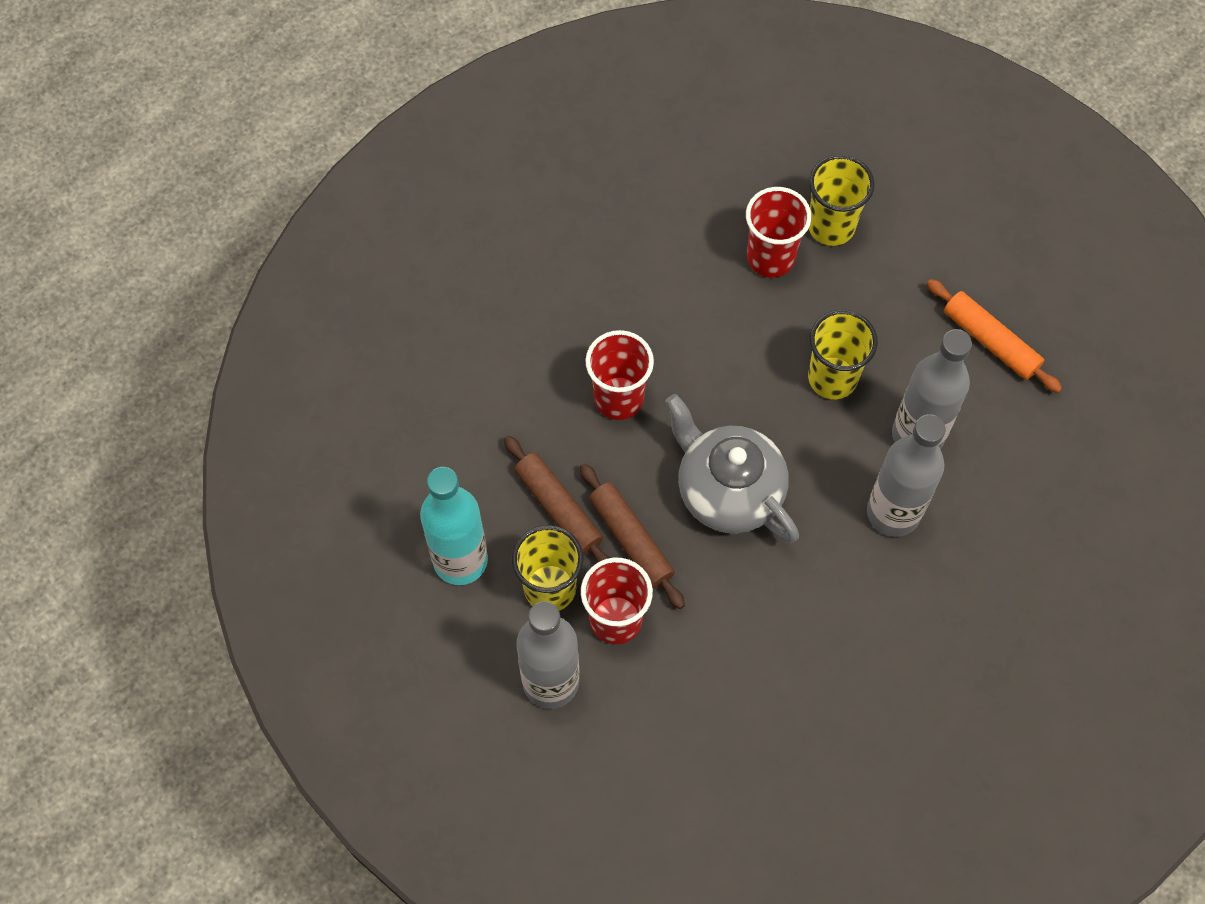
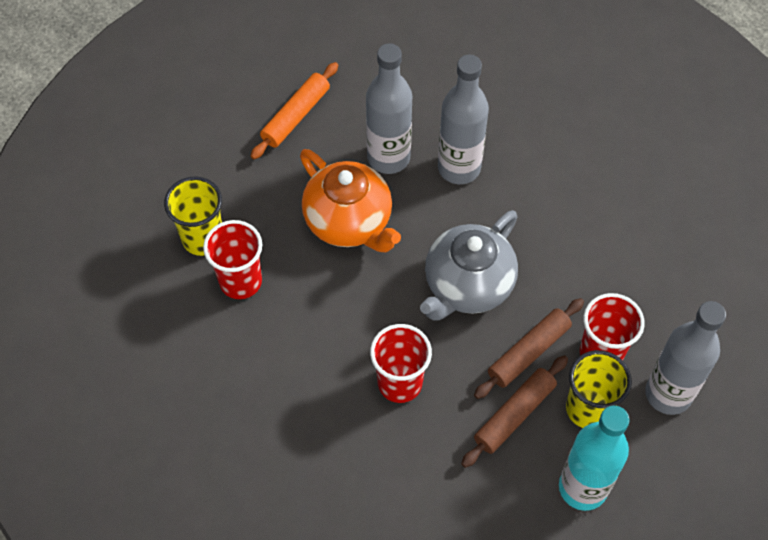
camera: 100 degrees left, 5 degrees down
yellow cup [808,310,878,399] -> orange teapot [300,149,401,252]

